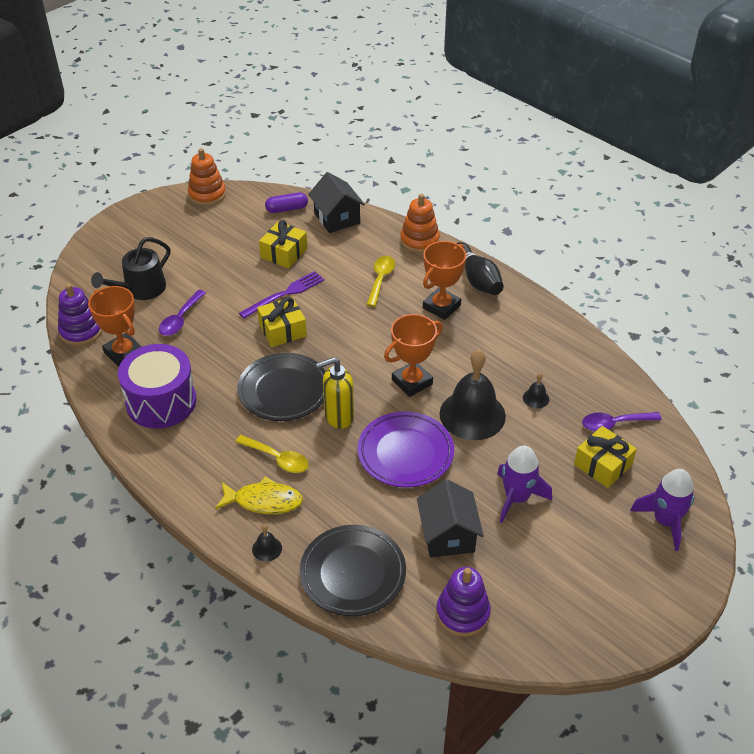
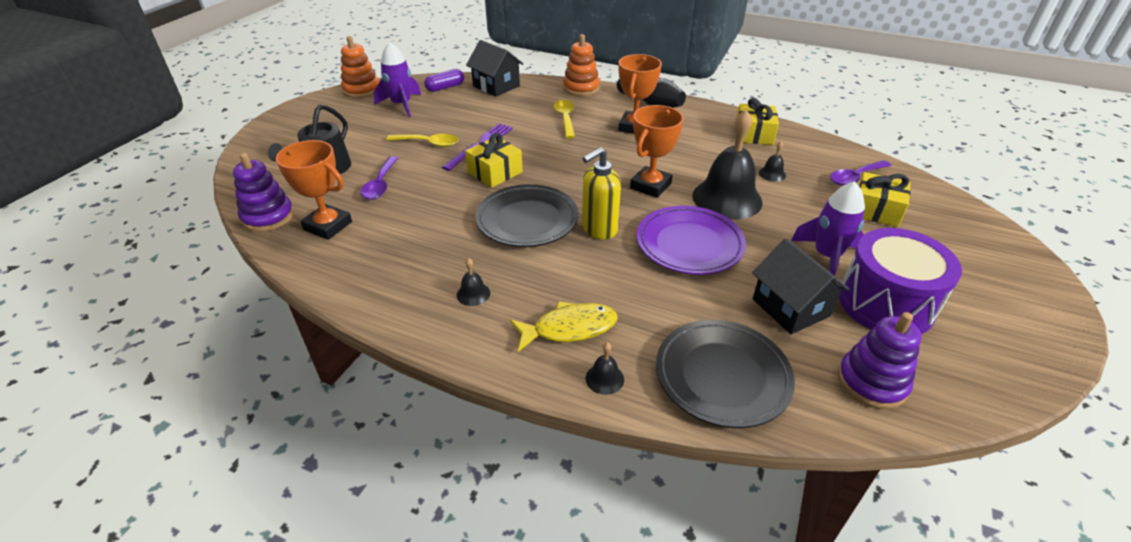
camera: 20 degrees left, 5 degrees down
purple drum [118,344,196,429] -> purple drum moved to [839,228,962,334]
yellow spoon [235,435,309,473] -> yellow spoon moved to [386,134,459,147]
yellow gift [259,220,308,268] -> yellow gift moved to [737,98,779,145]
purple rocket [630,469,695,551] -> purple rocket moved to [373,42,421,117]
none -> black bell [457,258,490,306]

